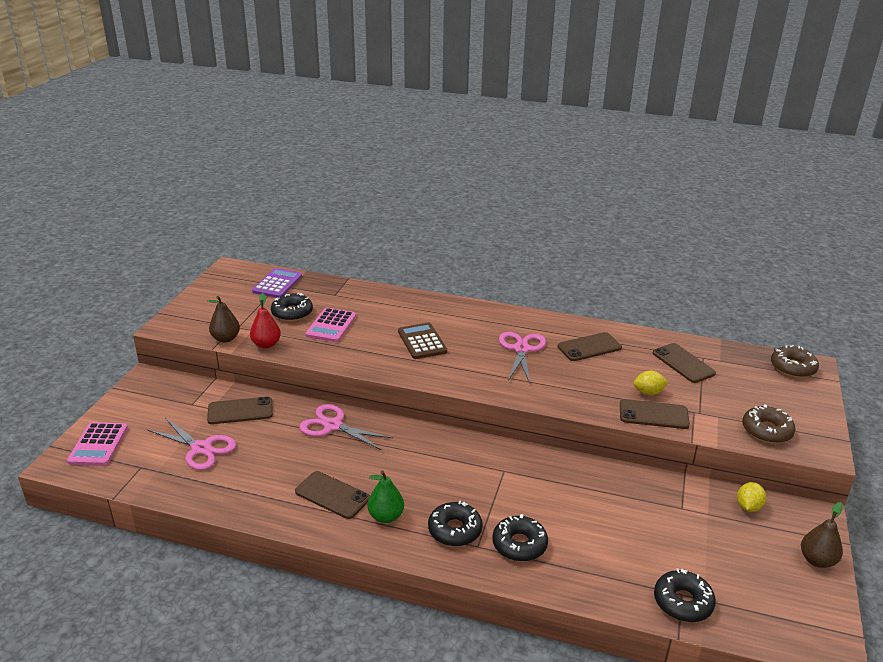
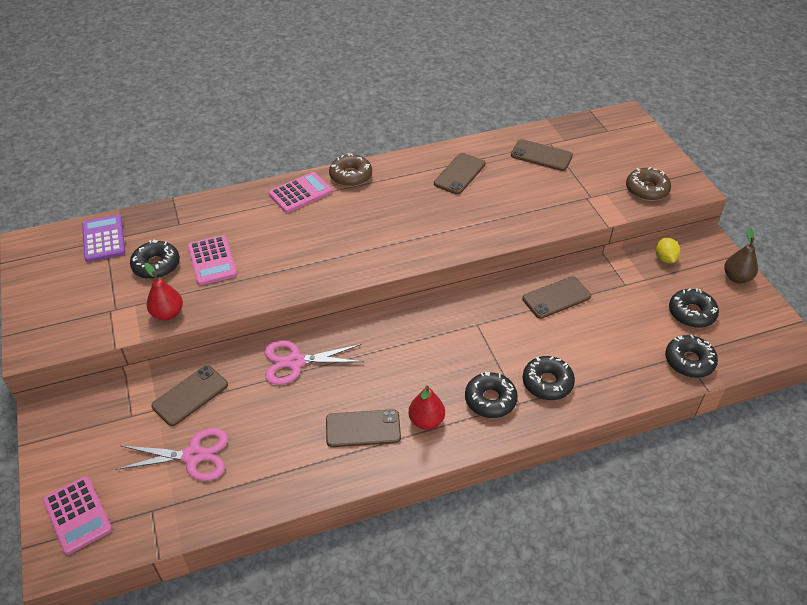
camera: 35 degrees left, 15 degrees up
brown pear [207,296,240,343] -> none
green pear [367,471,404,523] -> red pear [408,385,445,430]
brown calculator [398,323,447,359] -> none
pink scissors [499,332,546,383] -> none
brown phone [620,399,690,429] -> brown phone moved to [522,276,591,319]
yellow lemon [633,371,668,395] -> none
brown donut [771,345,819,378] -> brown donut moved to [329,153,372,187]
none -> pink calculator [269,172,332,213]
none -> black donut [669,288,719,328]

